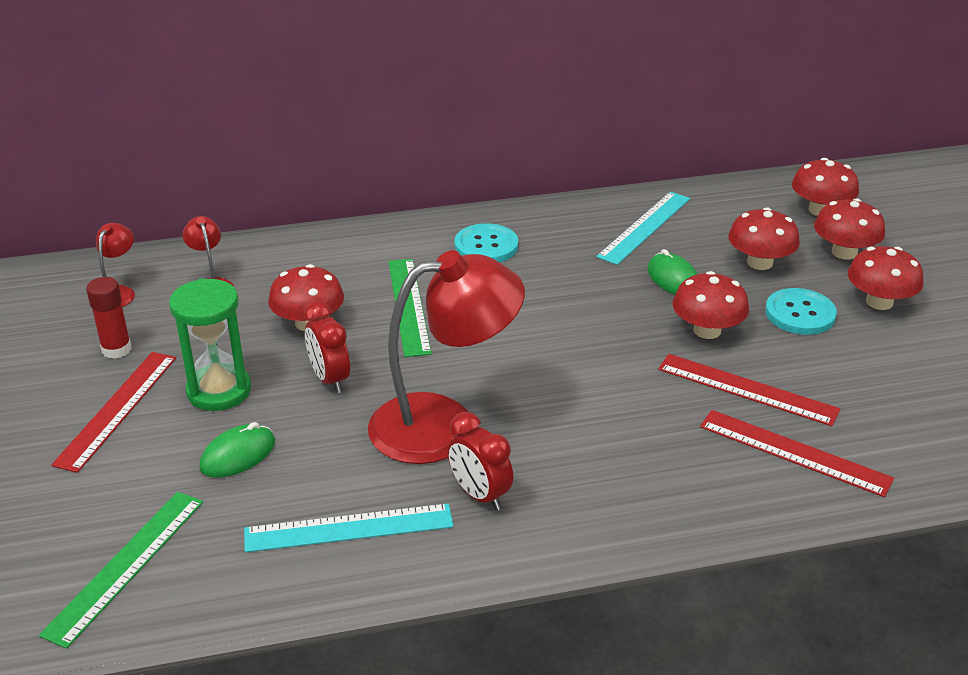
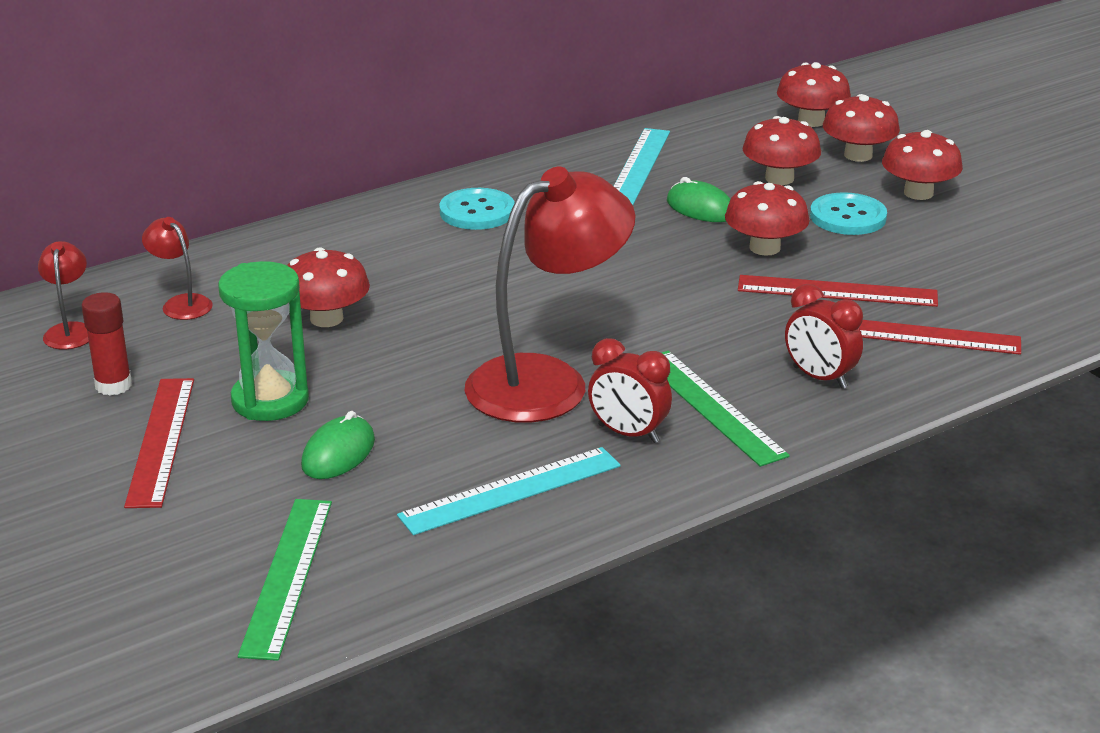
camera: 20 degrees left, 5 degrees down
red clock [304,301,350,393] -> red clock moved to [785,284,863,389]
green ruler [388,259,432,357] -> green ruler moved to [662,351,790,467]

